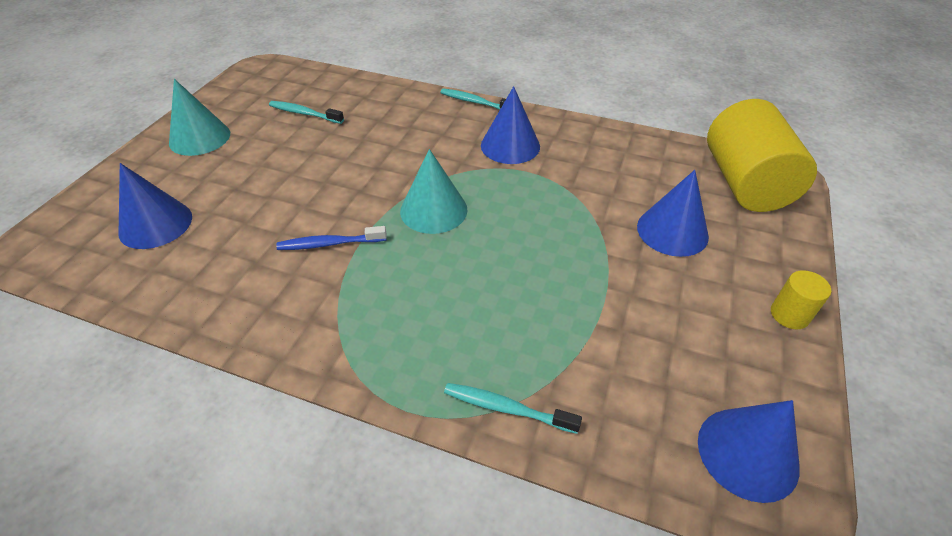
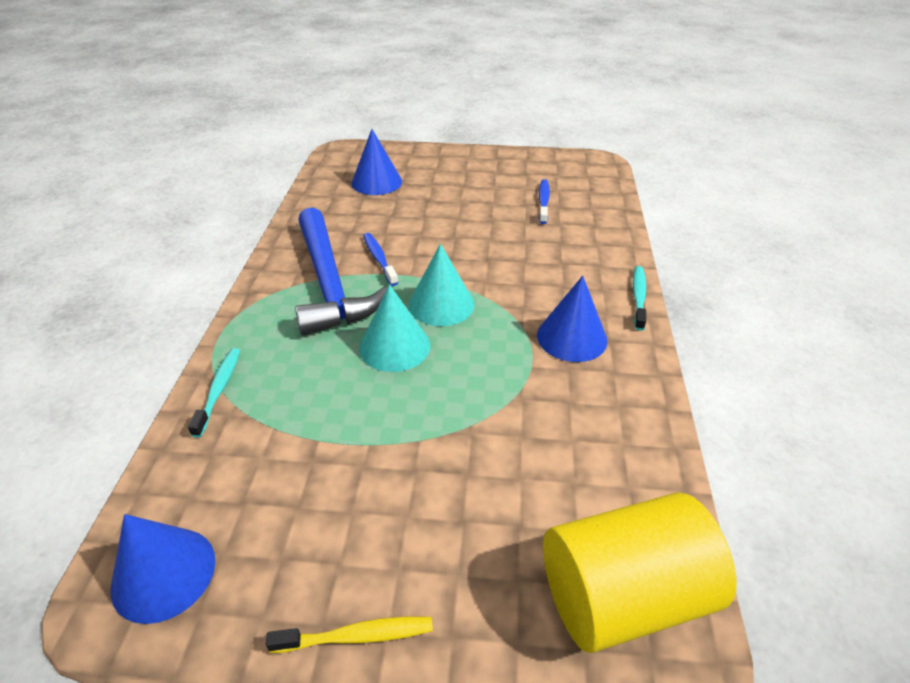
camera: 75 degrees right, 5 degrees down
turquoise cone [169,79,230,156] -> turquoise cone moved to [359,284,430,372]
turquoise toothbrush [269,101,344,124] -> blue toothbrush [539,179,550,224]
blue cone [637,170,709,257] -> none
yellow cylinder [771,270,831,329] -> yellow toothbrush [266,616,433,653]
none -> blue hammer [295,207,388,336]

